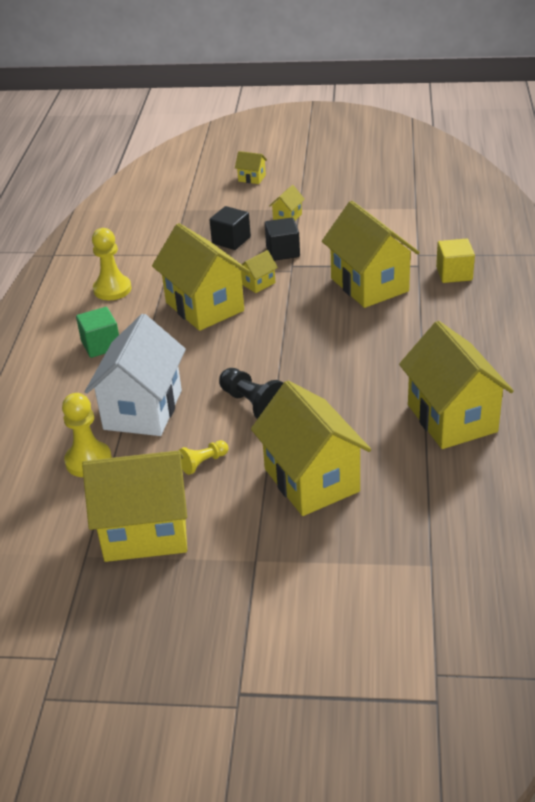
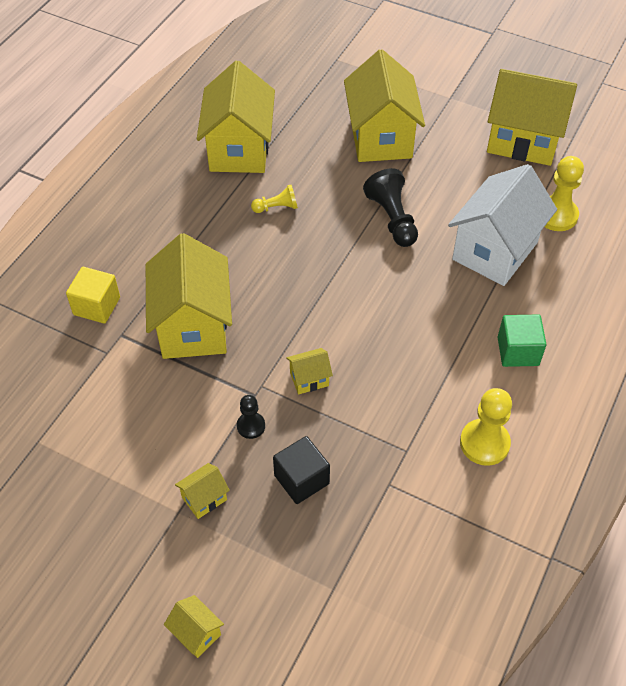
camera: 160 degrees left, 15 degrees up
yellow house [152,223,250,331] -> none
yellow pawn [179,440,228,475] -> yellow pawn moved to [251,185,298,213]
black cube [265,218,300,261] -> black pawn [237,395,265,439]

